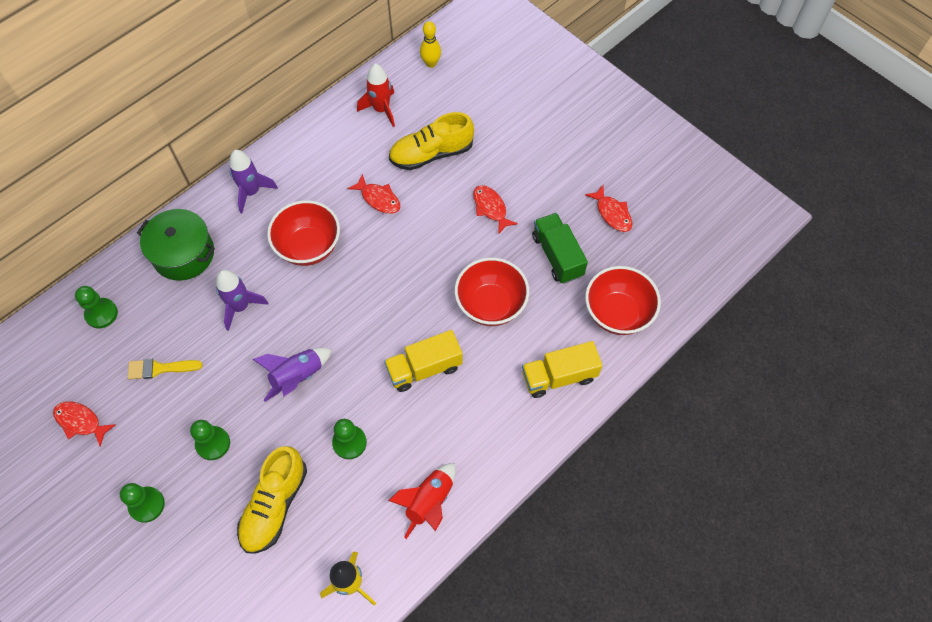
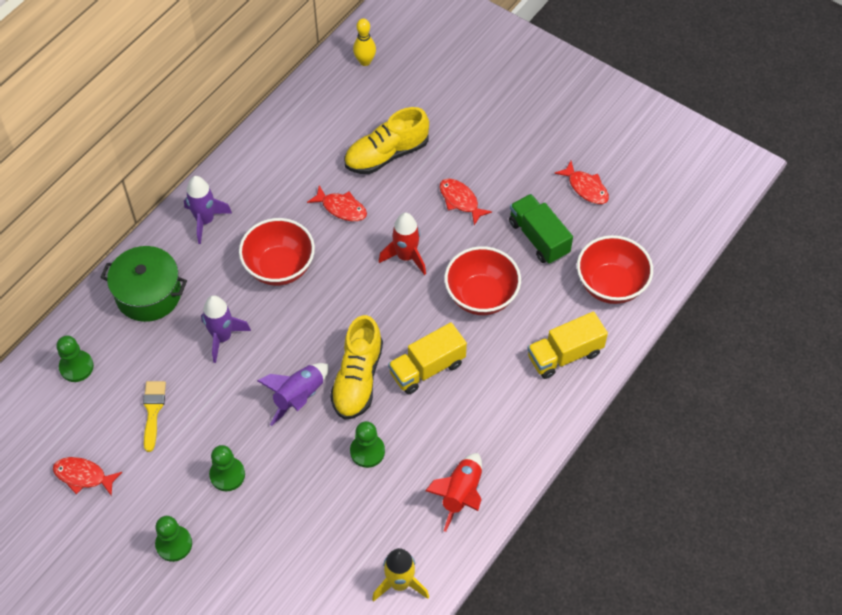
camera: 10 degrees left, 5 degrees down
yellow brush [128,359,203,379] -> yellow brush turned 105 degrees clockwise [143,381,166,452]
yellow shoe [237,446,307,554] -> yellow shoe moved to [330,315,383,420]
red rocket [357,63,395,127] -> red rocket moved to [379,213,426,275]

